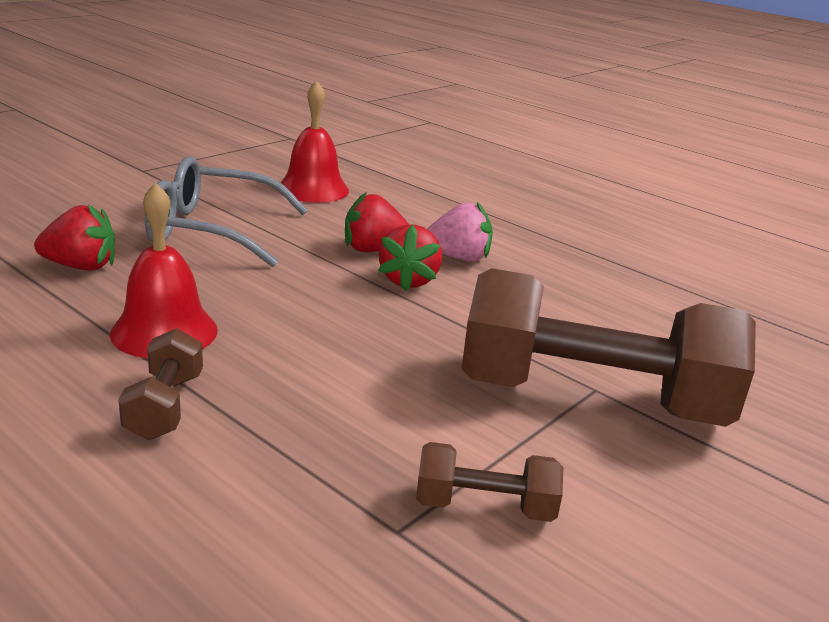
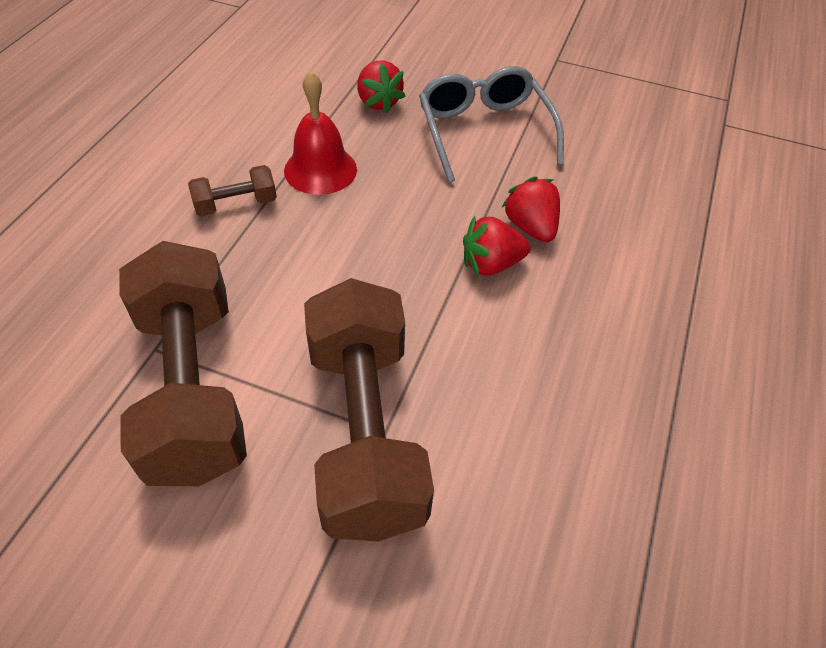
camera: 70 degrees right, 25 degrees up
red bell [278,81,349,203] -> none
brown dumbbell [416,442,564,522] -> brown dumbbell [119,241,247,486], size x2.30
pink strawberry [427,202,493,262] -> none

